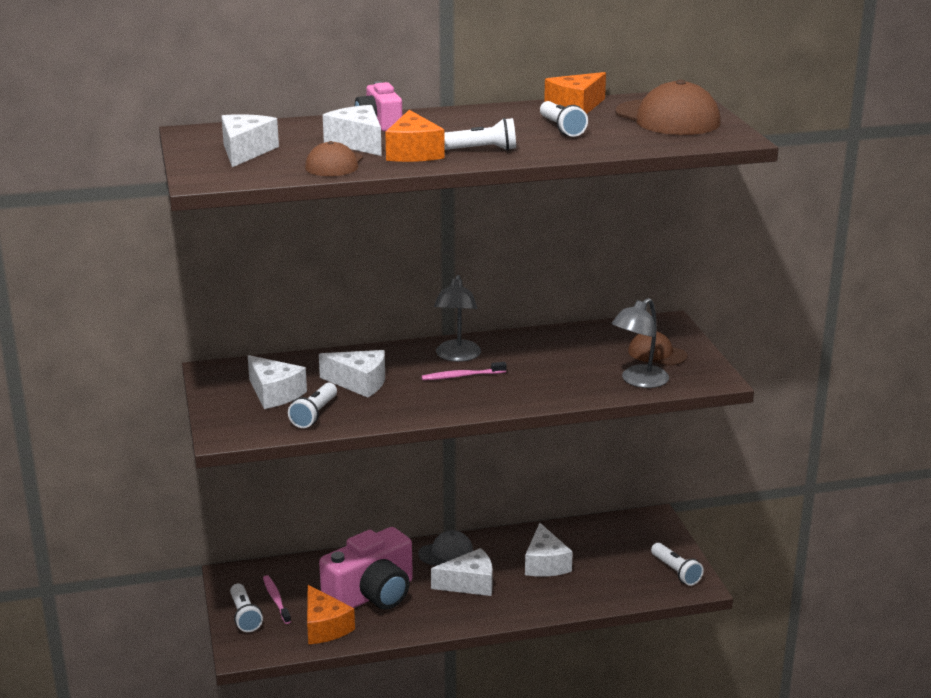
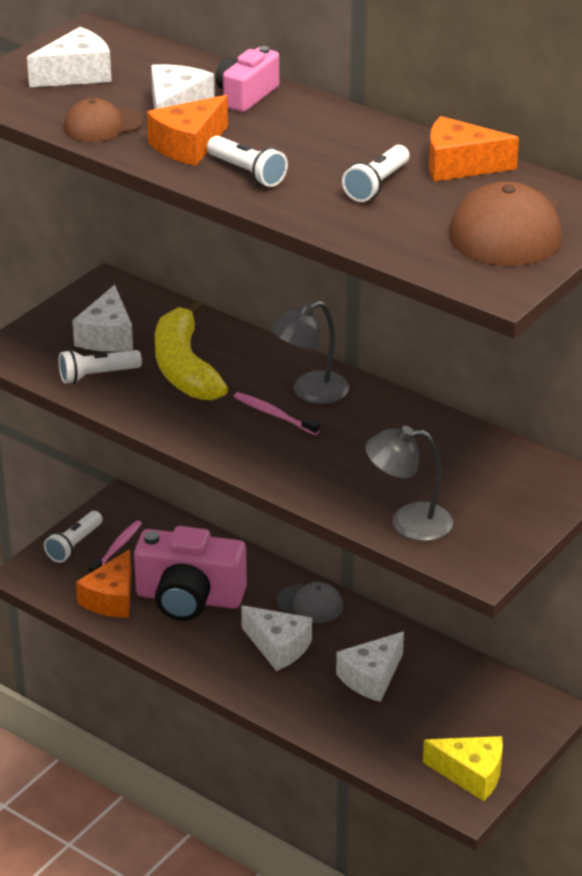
camera: 50 degrees right, 10 degrees up
white cheese [319,350,385,398] -> yellow banana [155,300,228,400]
brown cap [628,331,687,365] -> none
white flashlight [651,543,704,586] -> yellow cheese [423,736,503,801]

